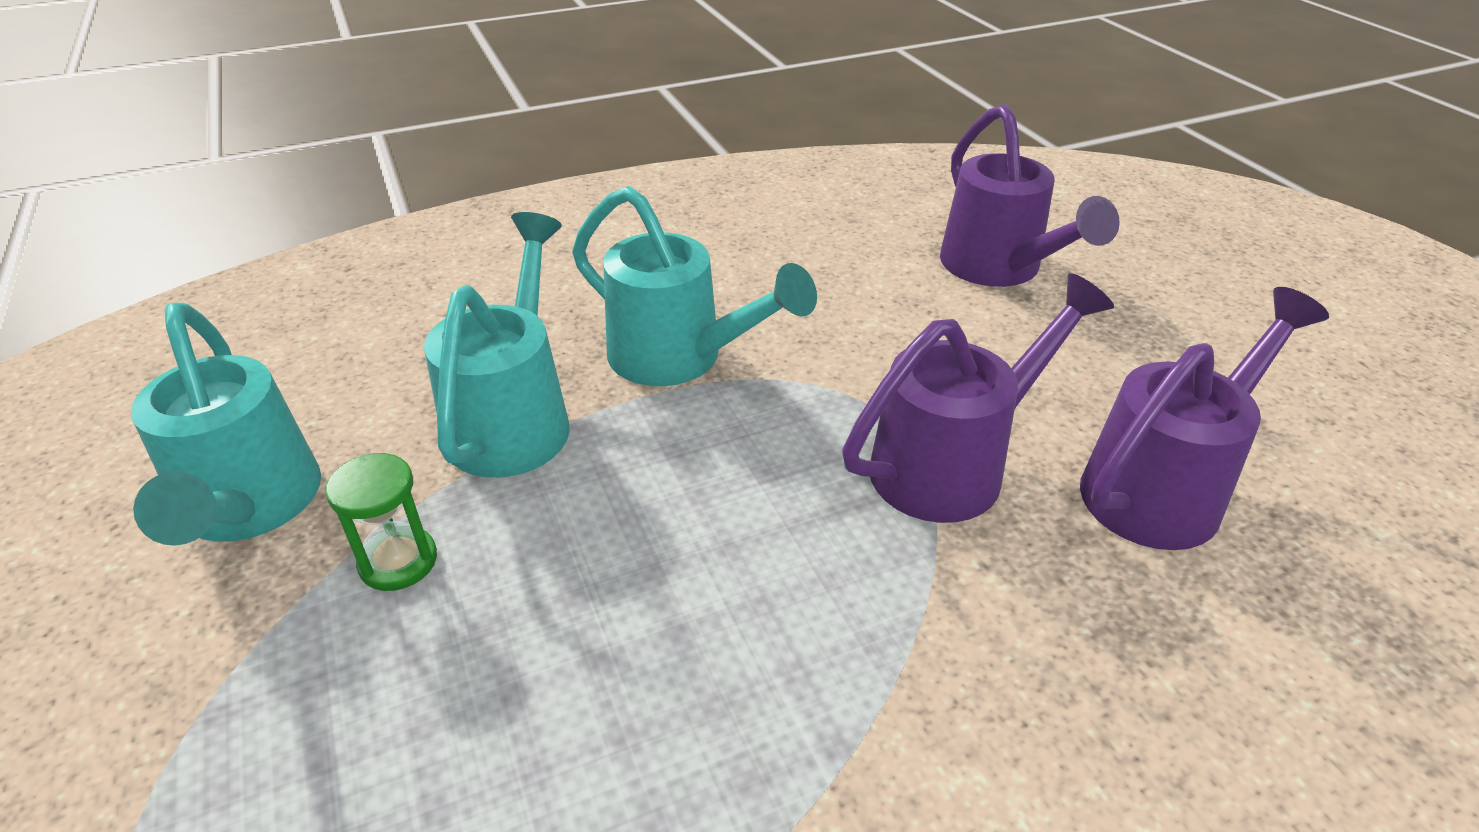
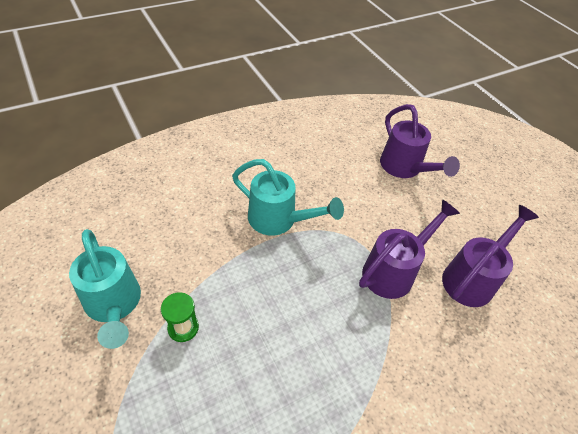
camera: 10 degrees left, 10 degrees up
turquoise watering can [424,212,570,478] -> none

